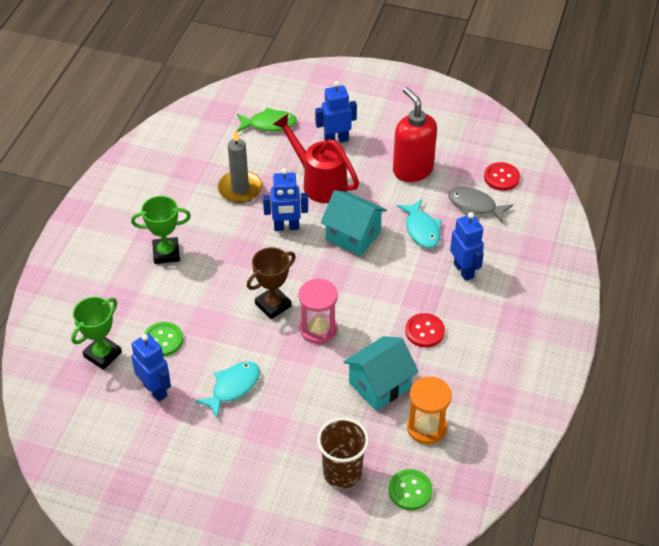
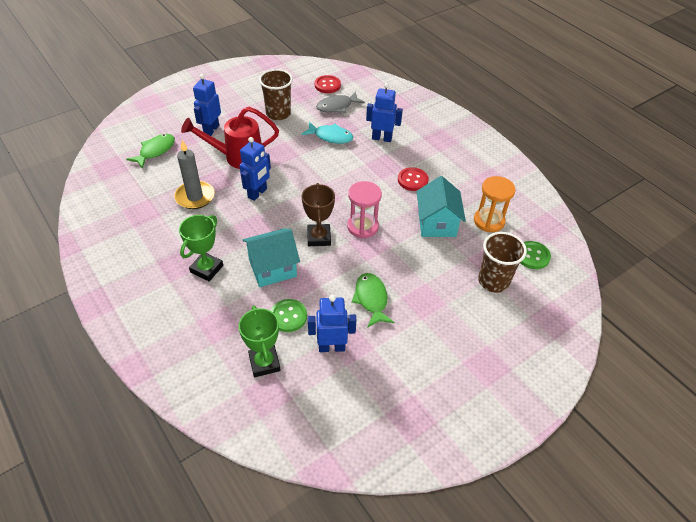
camera: 55 degrees left, 0 degrees up
turquoise fish [195,362,260,418] -> green fish [352,273,394,328]
turquoise house [321,190,387,256] -> turquoise house moved to [243,228,300,287]
red soap dispenser [393,87,437,182] -> brown cup [259,69,293,120]

